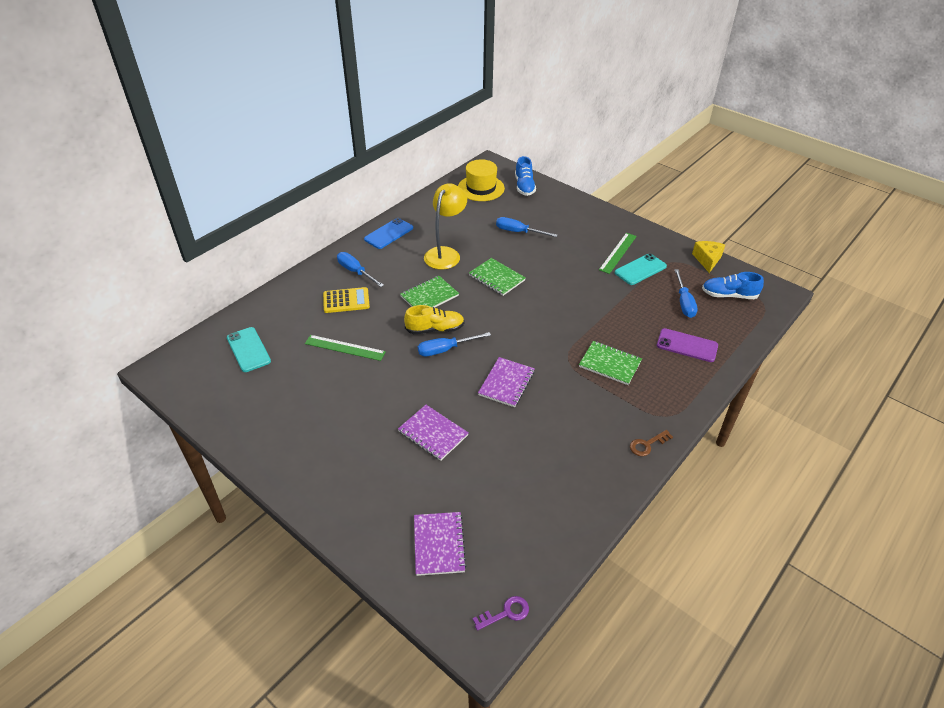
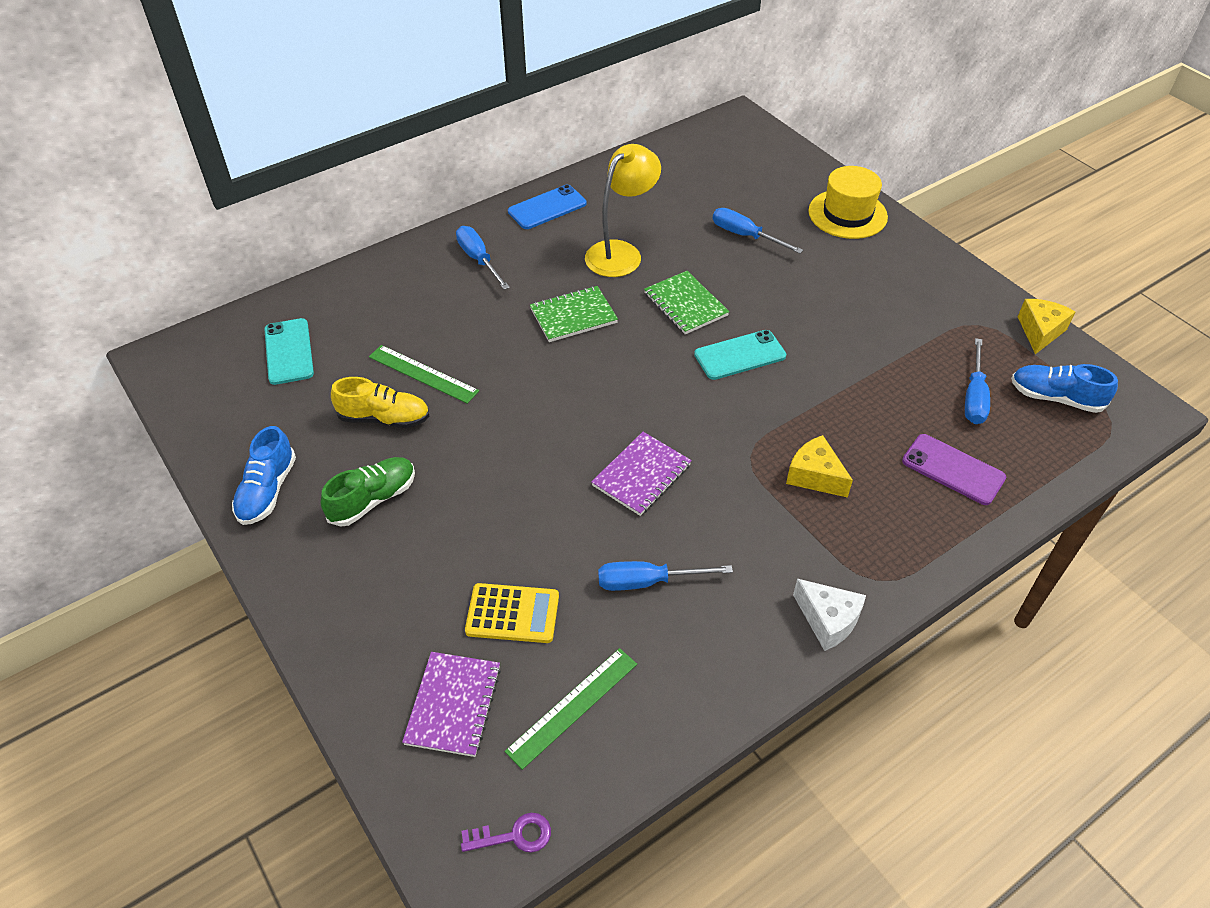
camera: 15 degrees right, 5 degrees up
yellow calculator [323,287,370,313] -> yellow calculator moved to [465,583,559,643]
purple notebook [398,405,469,461] -> none
yellow shoe [404,305,465,334] -> yellow shoe moved to [331,377,430,428]
blue screwdriver [418,332,491,356] -> blue screwdriver moved to [598,561,733,591]
yellow hat [458,159,505,201] -> yellow hat moved to [808,166,888,239]
blue shoe [515,156,536,196] -> blue shoe moved to [232,426,296,525]
green notebook [579,341,642,385] -> yellow cheese [786,435,853,498]
green ruler [599,233,637,274] -> green ruler moved to [504,648,637,770]
turquoise phone [615,253,667,285] -> turquoise phone moved to [694,330,786,380]
brown key [630,430,673,456] -> white cheese [793,579,866,651]
none -> green shoe [321,457,415,527]

